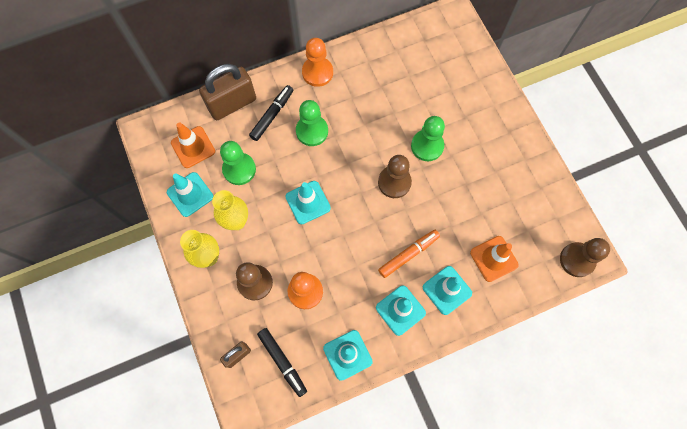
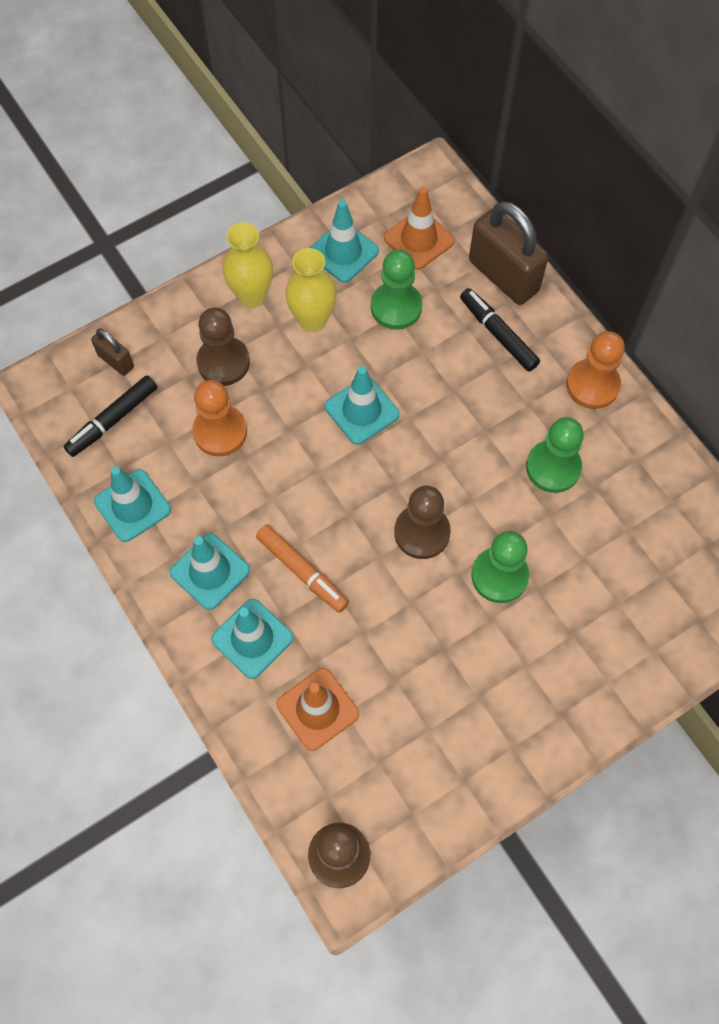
camera: 80 degrees right, 5 degrees down
black marker [249,85,293,141] -> black marker turned 150 degrees counterclockwise [460,288,540,372]
green pawn [296,100,328,146] -> green pawn moved to [526,417,584,493]

